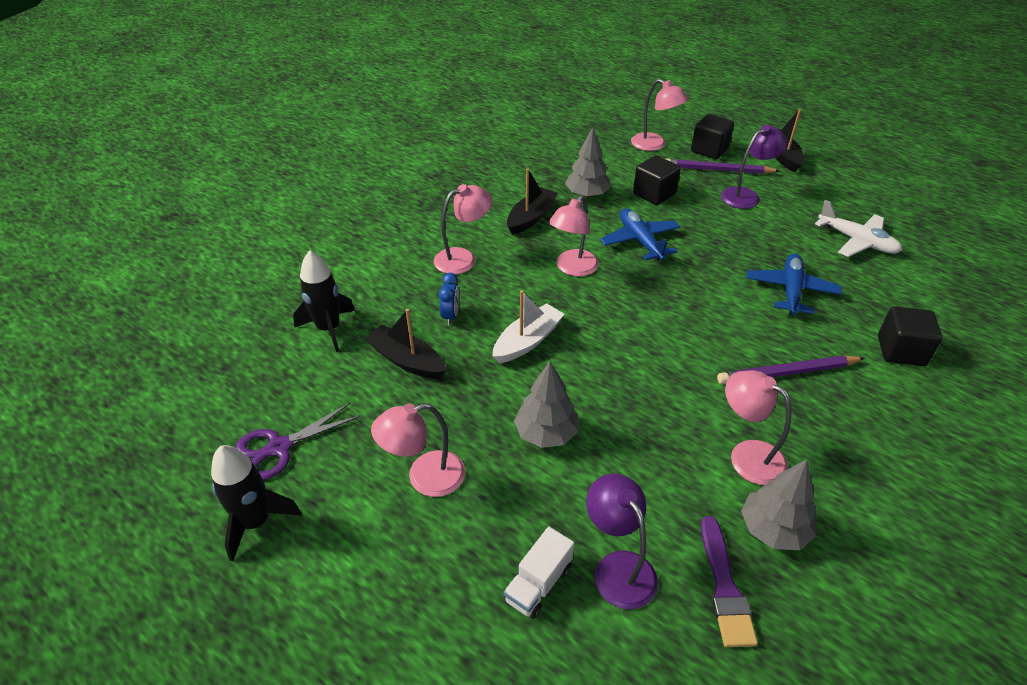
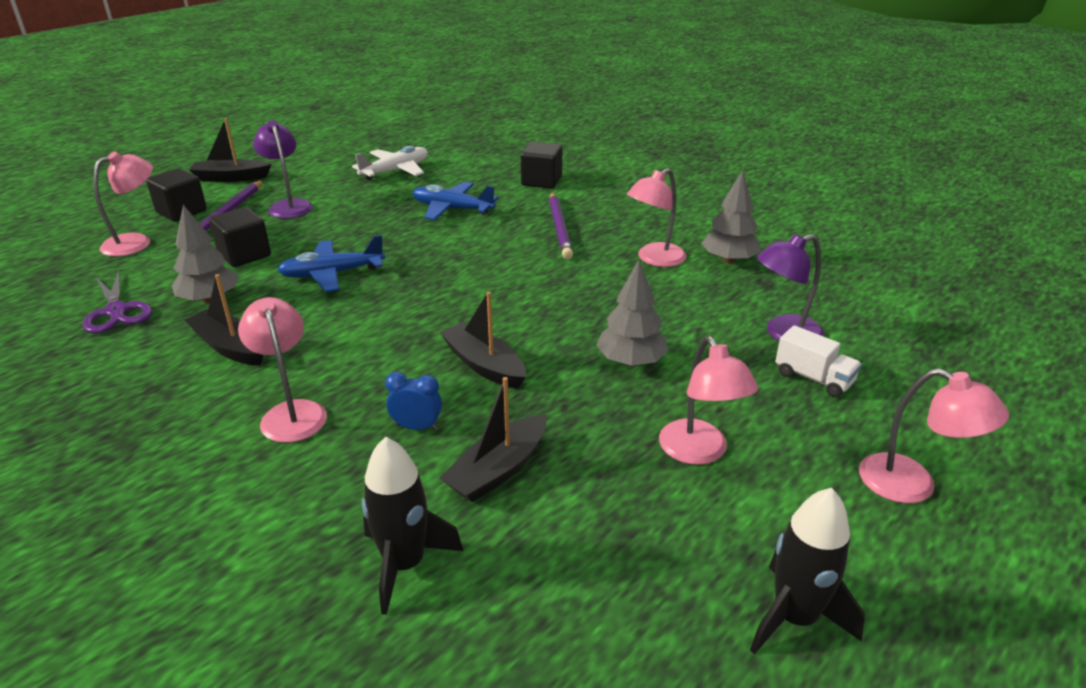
camera: 85 degrees left, 10 degrees down
purple scissors [236,403,360,480] -> purple scissors moved to [83,270,152,333]
white boat [492,290,565,363] -> black boat [440,292,526,389]
pink lamp [549,195,599,276] -> pink lamp moved to [859,369,1009,503]
purple brush [701,516,758,647] -> none

